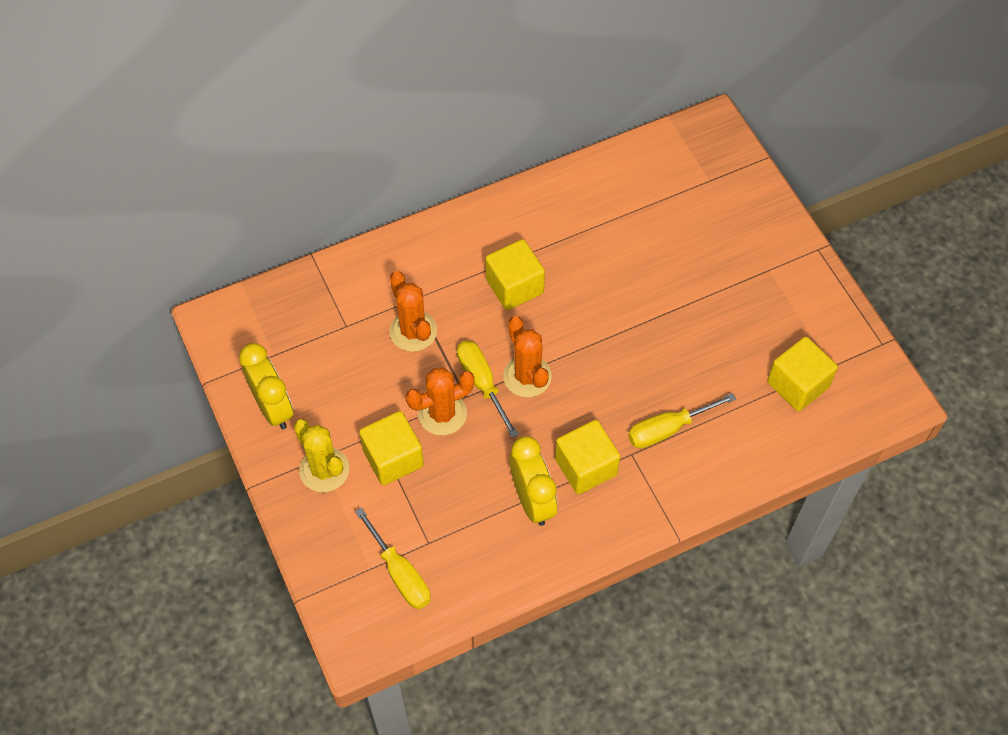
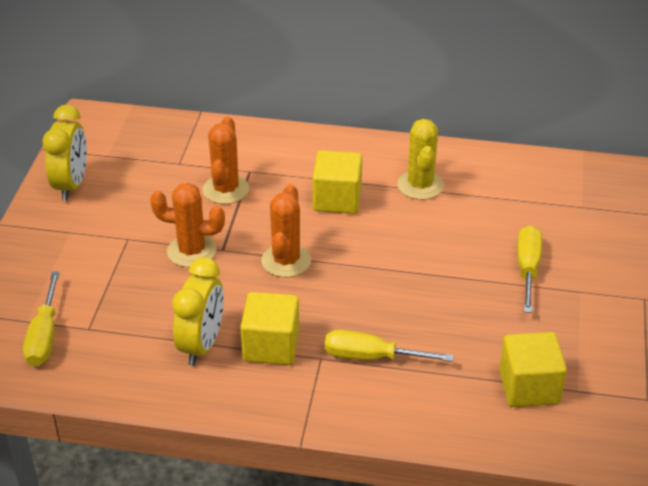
camera: 35 degrees right, 20 degrees down
yellow cactus [294,419,349,492] -> yellow cactus moved to [397,119,444,200]
yellow cube [359,411,424,485] -> none
yellow screwdriver [457,341,519,438] -> yellow screwdriver moved to [517,225,542,313]

